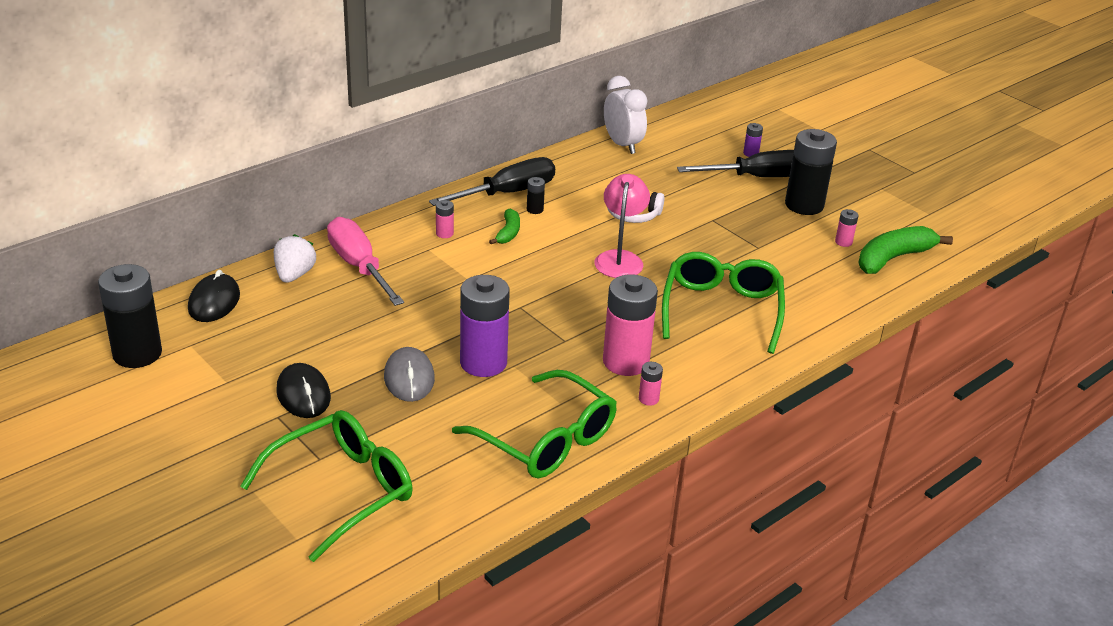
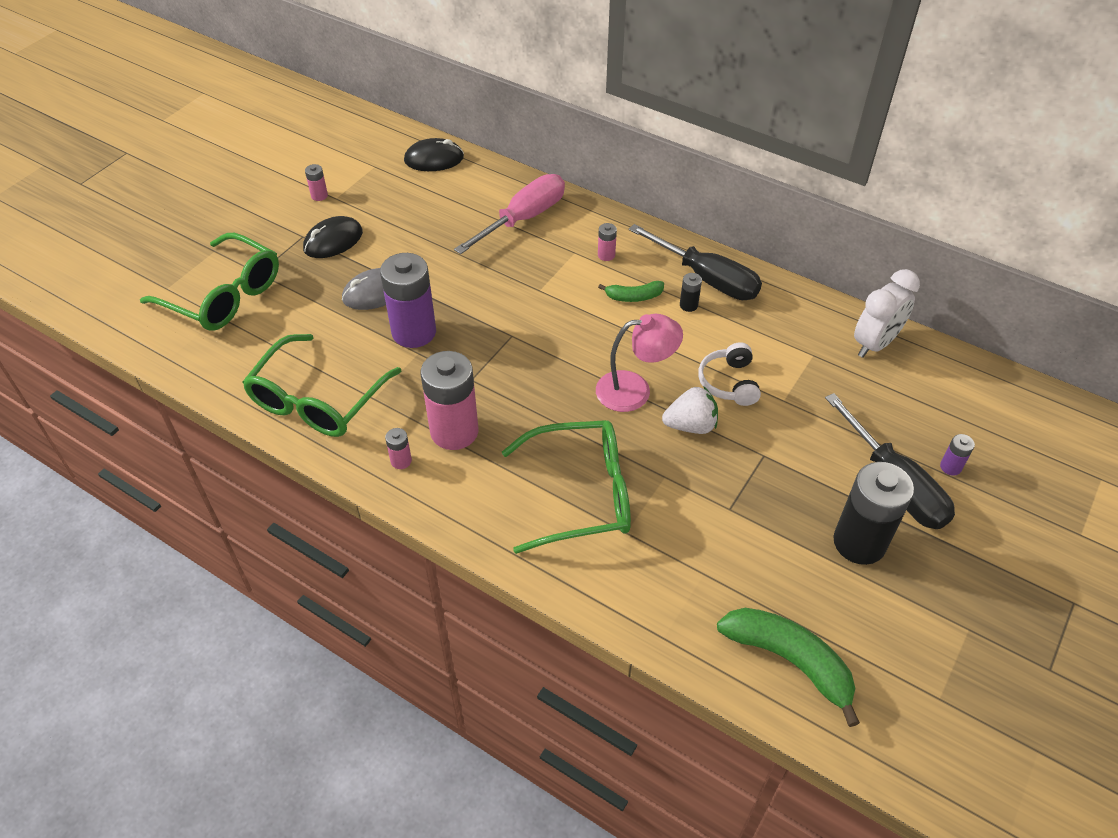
camera: 75 degrees right, 15 degrees up
black battery [98,264,162,368] -> none
white strawberry [274,234,316,283] -> white strawberry moved to [662,387,718,434]
pink battery [835,209,858,247] -> pink battery moved to [305,164,328,201]

